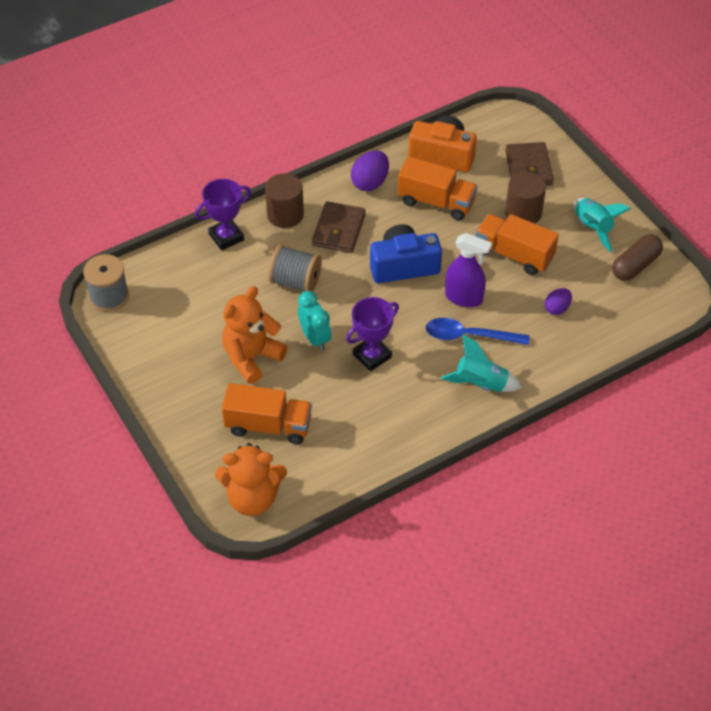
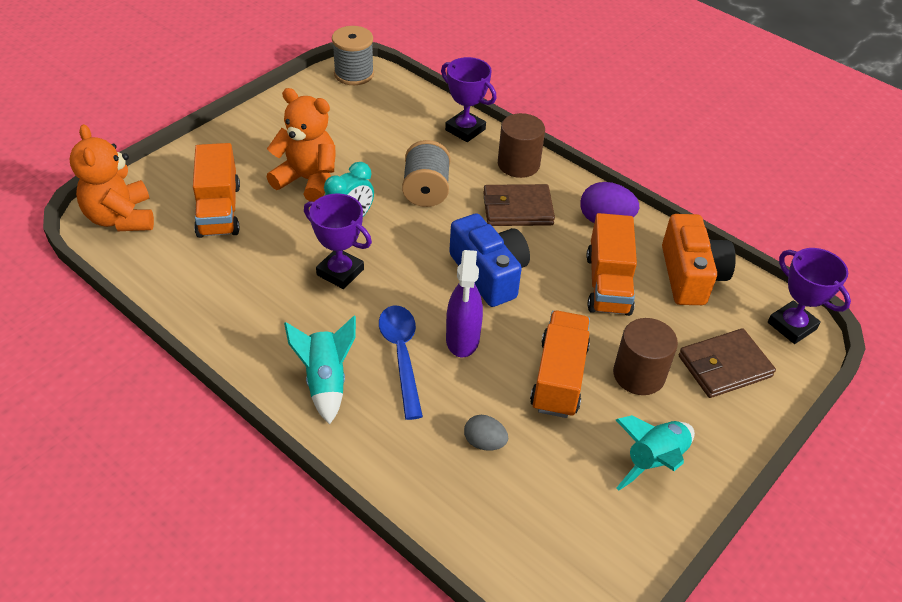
camera: 70 degrees right, 5 degrees down
purple egg [545,288,572,315] -> grey egg [464,415,508,451]
brown capsule [612,234,663,281] -> none
none -> purple trophy [768,248,851,344]

